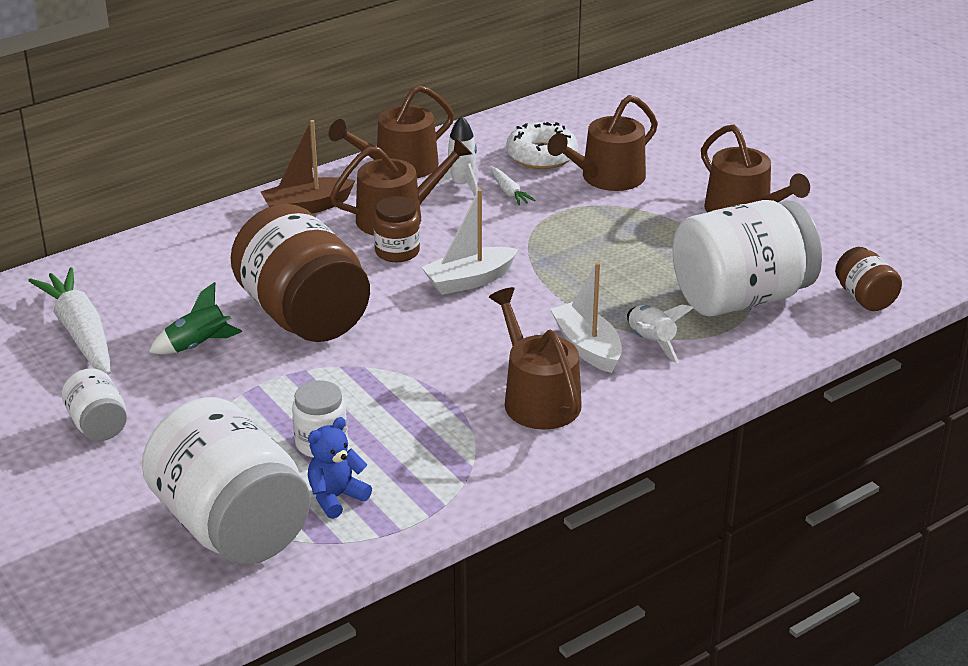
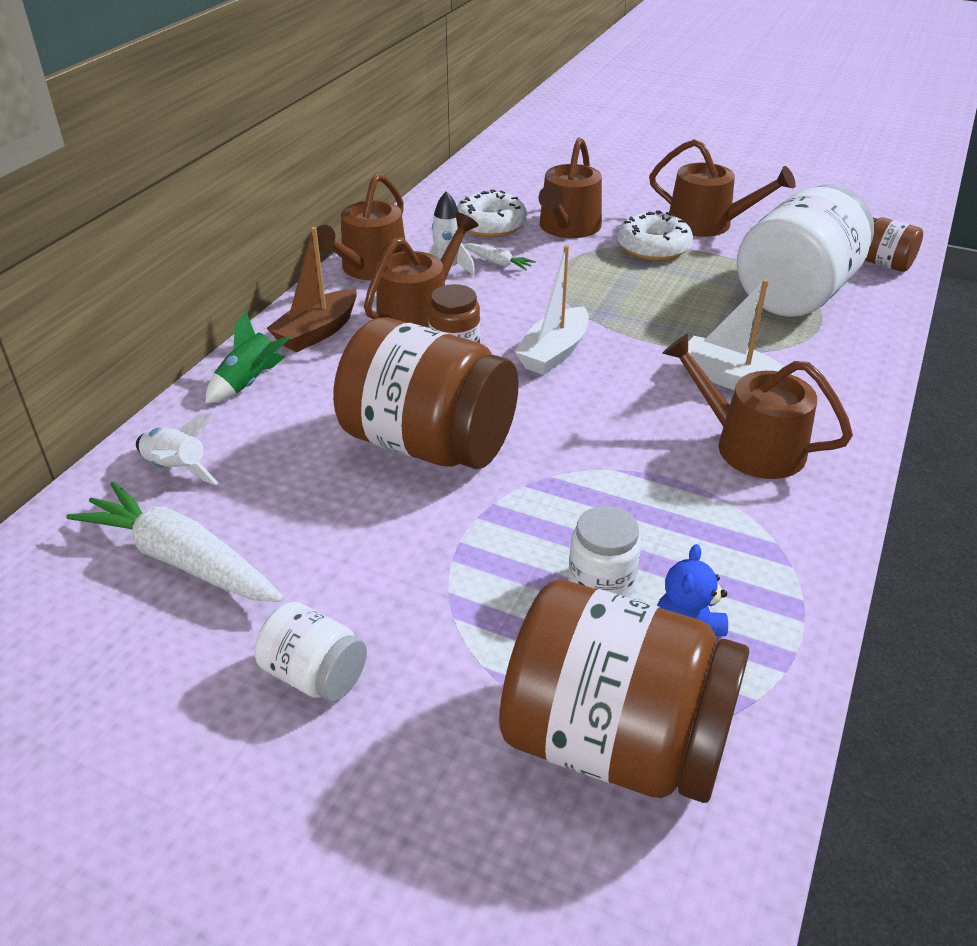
camera: 30 degrees left, 5 degrees up
white jar [142,397,310,565] -> brown jar [499,580,749,803]
green rocket [149,282,242,354] -> green rocket moved to [205,311,290,403]
white rocket [627,305,693,363] -> white rocket moved to [136,413,218,485]
none -> white donut [617,210,693,260]

